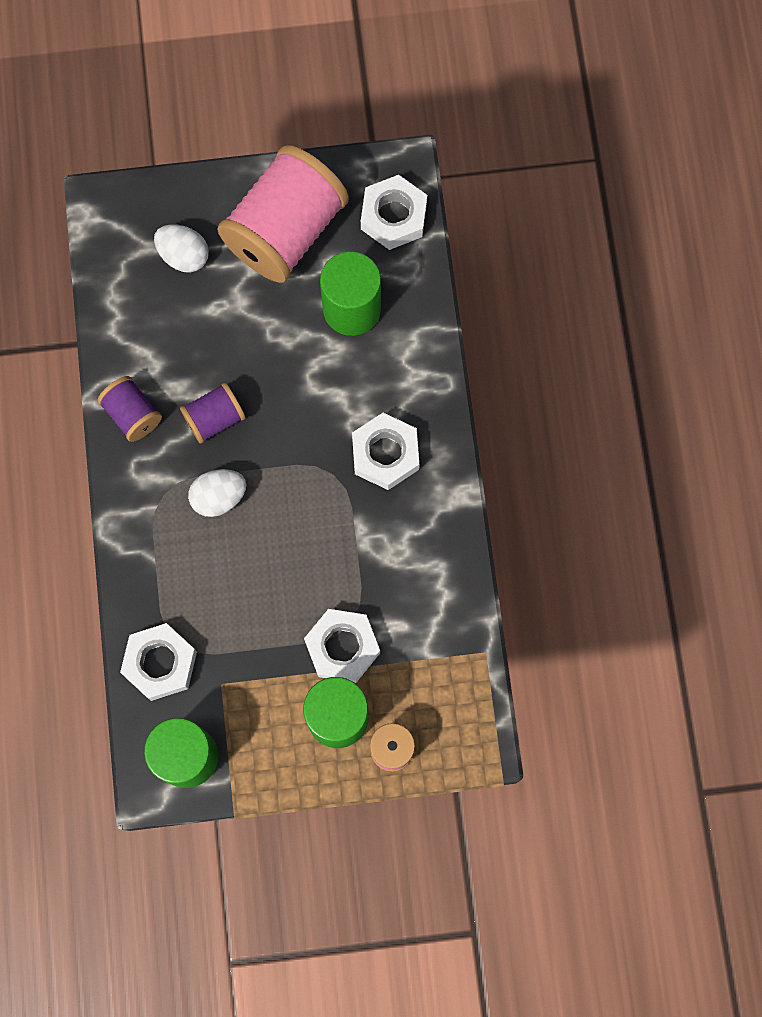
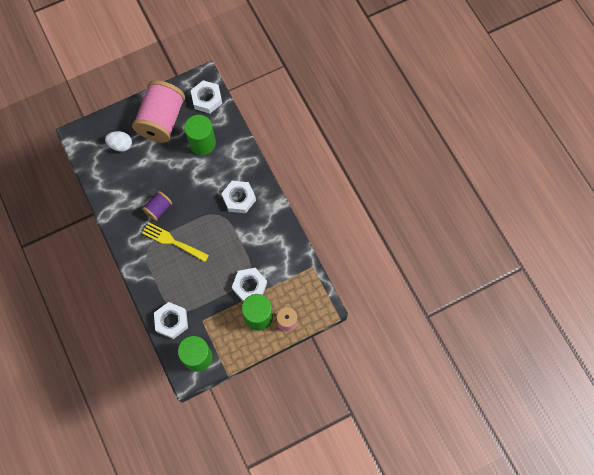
camera: 20 degrees left, 5 degrees down
purple spool [97,376,162,442] -> none
white egg [188,469,246,517] -> yellow fork [142,222,209,262]

